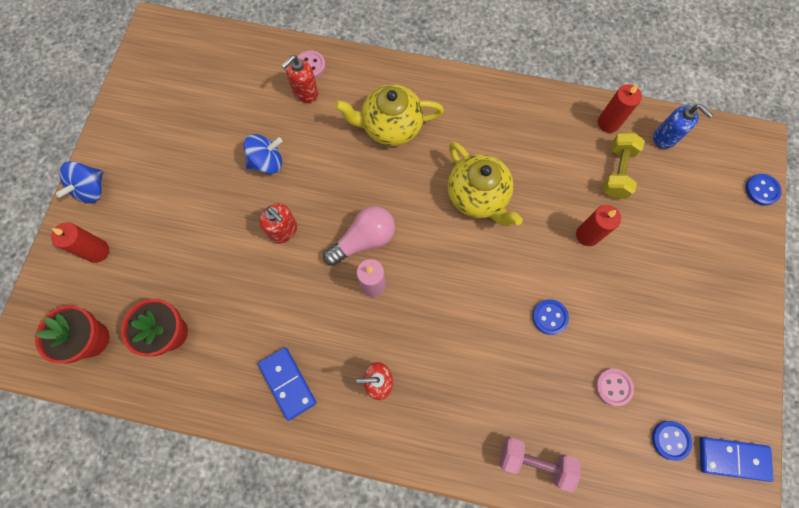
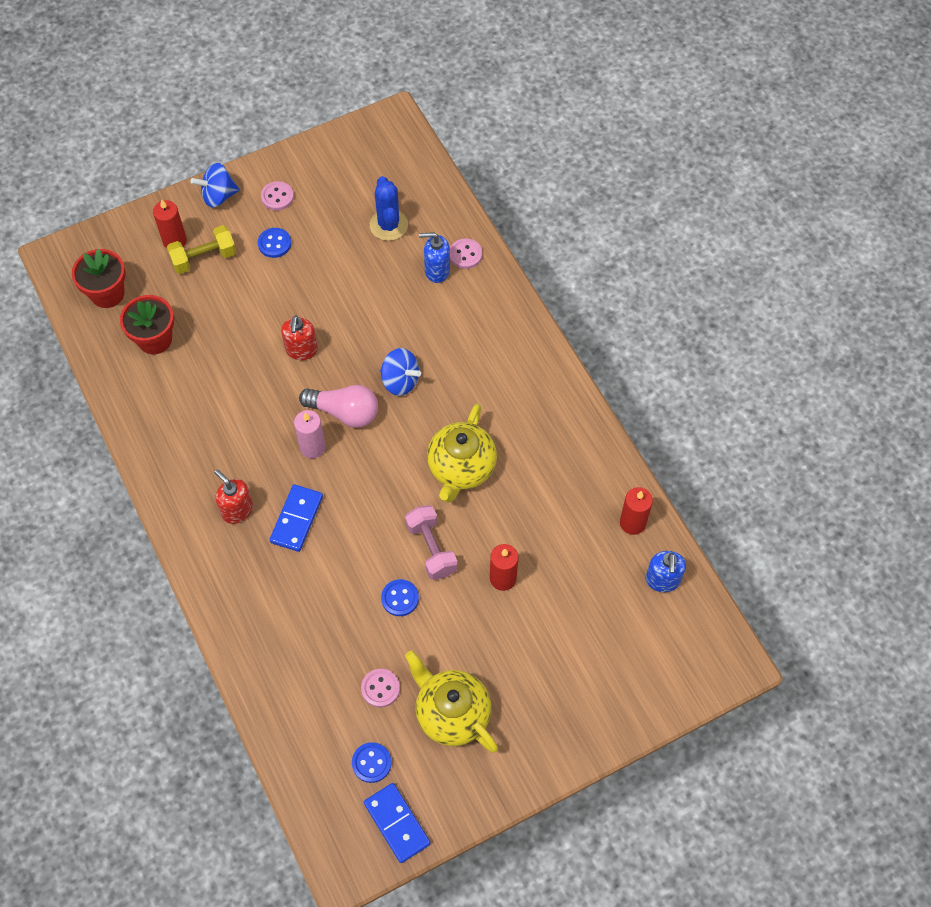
camera: 50 degrees right, 10 degrees down
blue spinning top [244,134,282,174] -> blue spinning top moved to [380,348,421,396]
blue domino [258,347,317,421] -> blue domino moved to [269,484,323,552]
red soap dispenser [282,55,318,103] -> blue soap dispenser [419,232,450,283]
yellow teapot [334,84,444,146] -> yellow teapot moved to [405,650,498,753]
pink dumbbell [499,437,581,492] -> pink dumbbell moved to [405,505,458,580]
yellow dumbbell [602,132,645,199] -> yellow dumbbell moved to [167,225,236,274]
blue button [745,174,782,206] -> blue button moved to [258,228,291,258]
none -> pink button [261,181,294,211]
none -> blue cactus [370,176,408,241]

